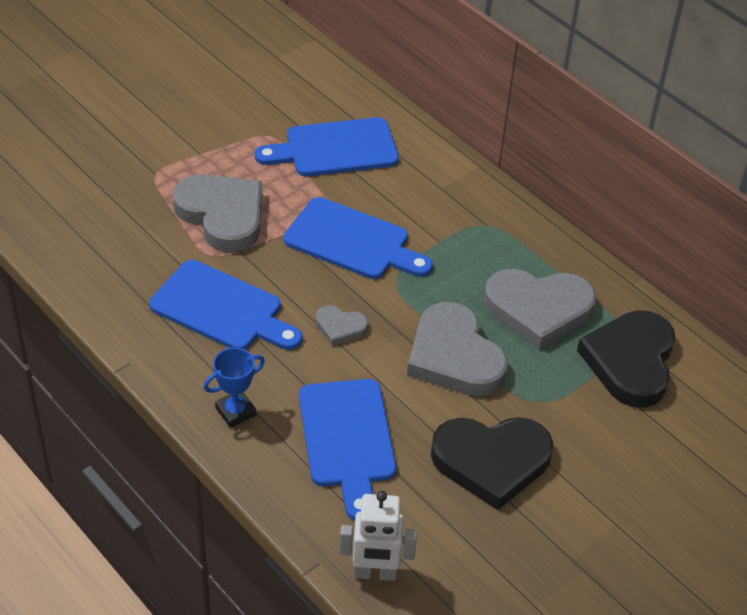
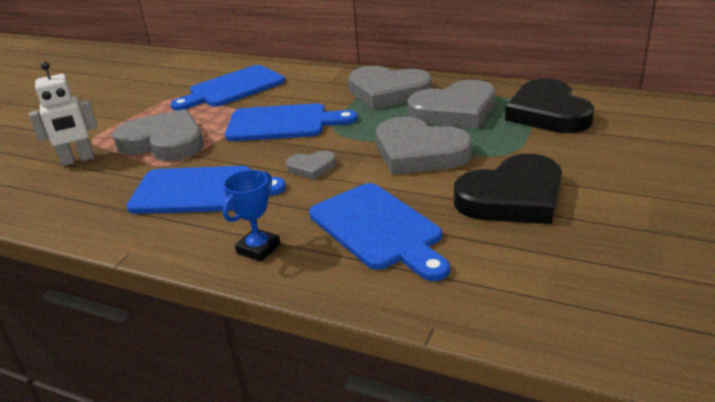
camera: 20 degrees left, 15 degrees down
white robot [339,491,417,581] -> white robot moved to [29,62,97,166]
none -> grey heart [348,66,432,110]

